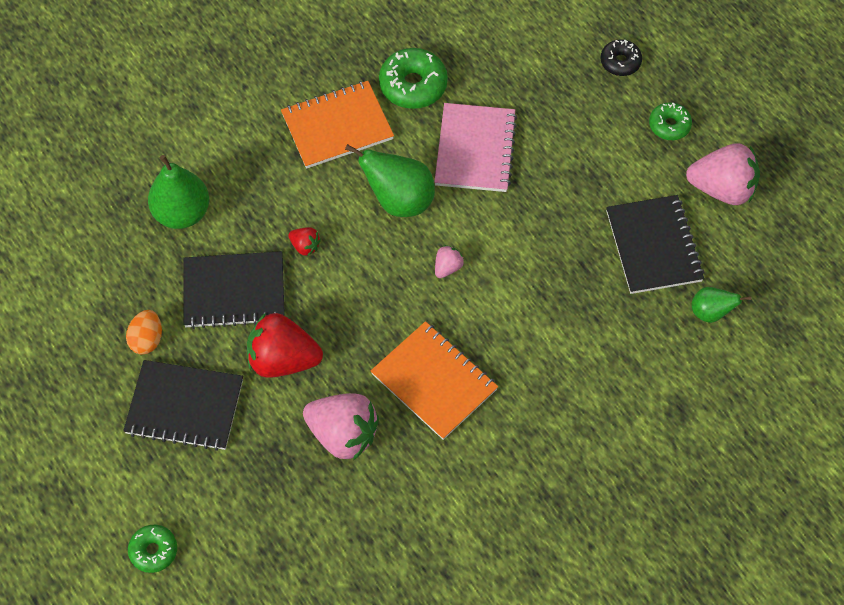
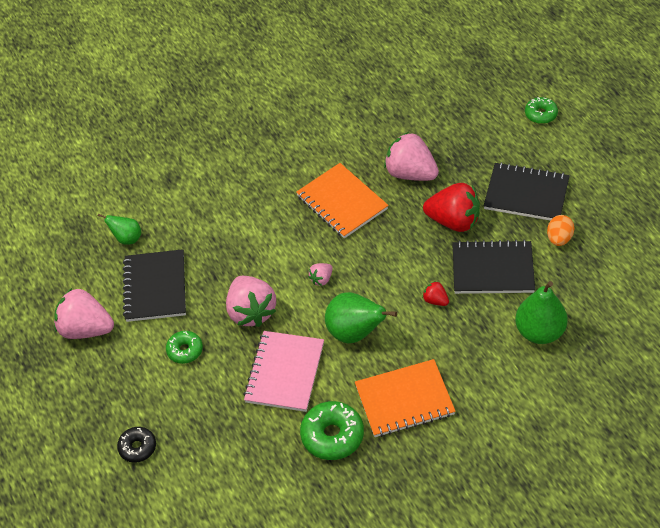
camera: 170 degrees left, 10 degrees down
green donut [649,102,692,140] -> green donut moved to [166,331,203,364]
none -> pink strawberry [226,276,276,327]

